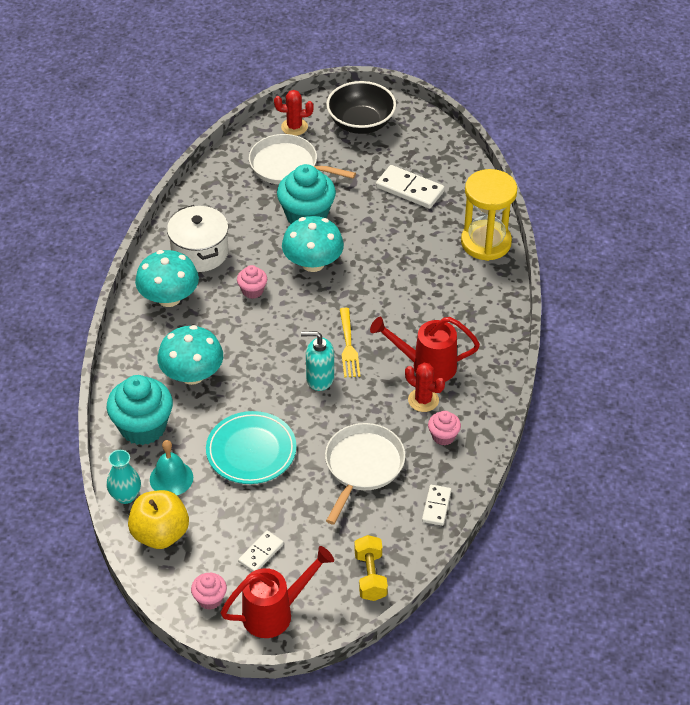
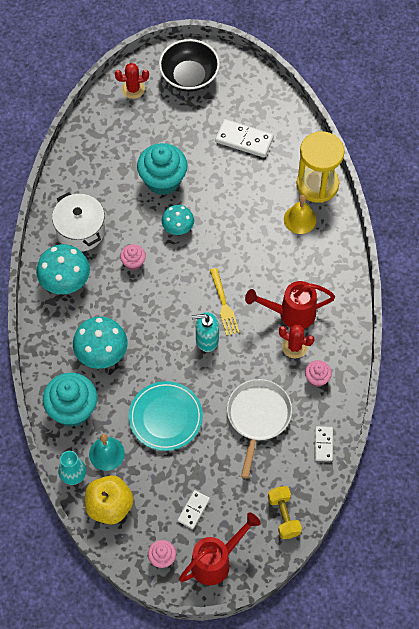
camera: 10 degrees left, 15 degrees up
white pan [249,134,356,185] -> none
turquoise mushroom [282,216,344,272] -> turquoise mushroom [162,205,194,235], size x0.63
none -> yellow bell [284,195,317,234]

